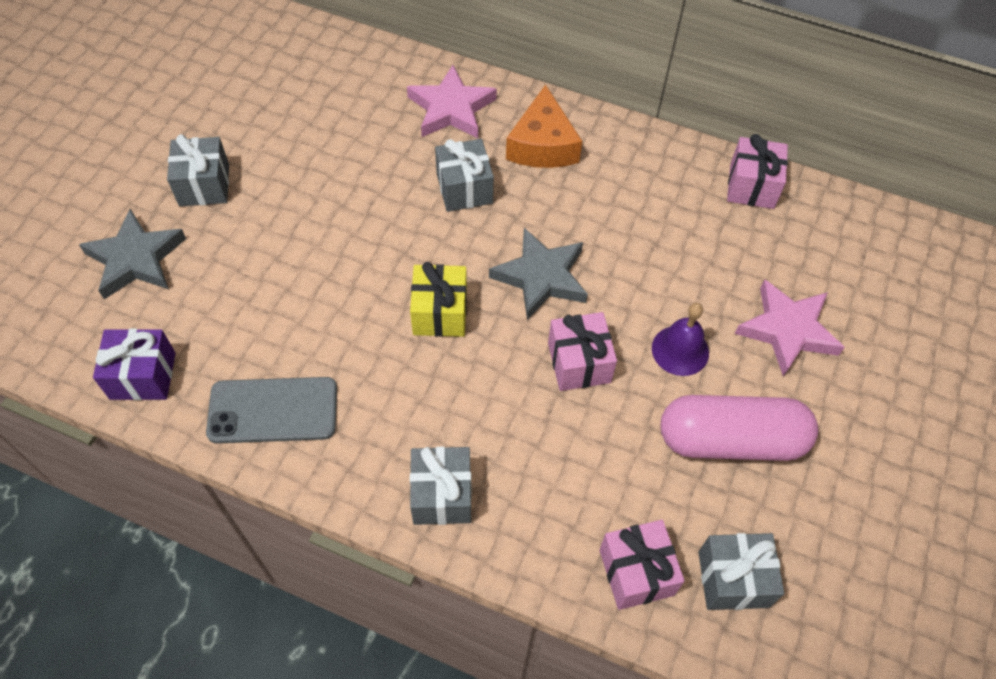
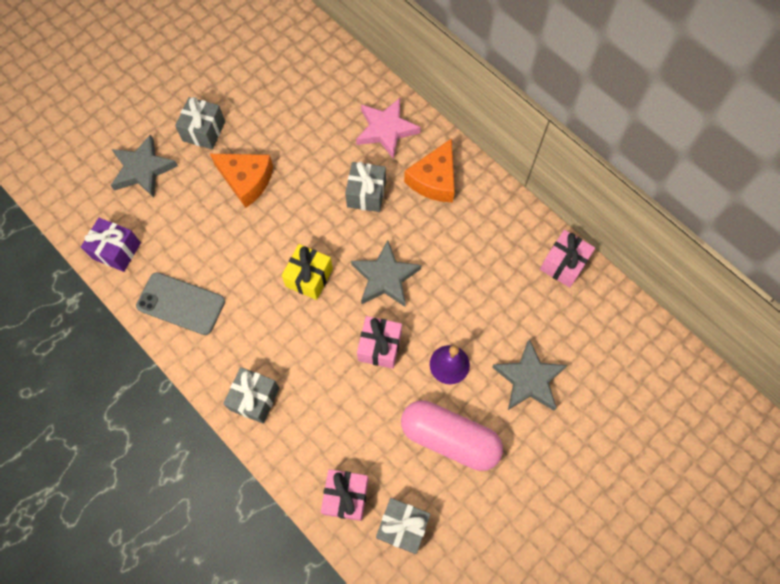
camera: 25 degrees right, 10 degrees up
pink star [735,279,845,377] -> grey star [492,339,568,411]
none -> orange cheese [210,154,273,208]

